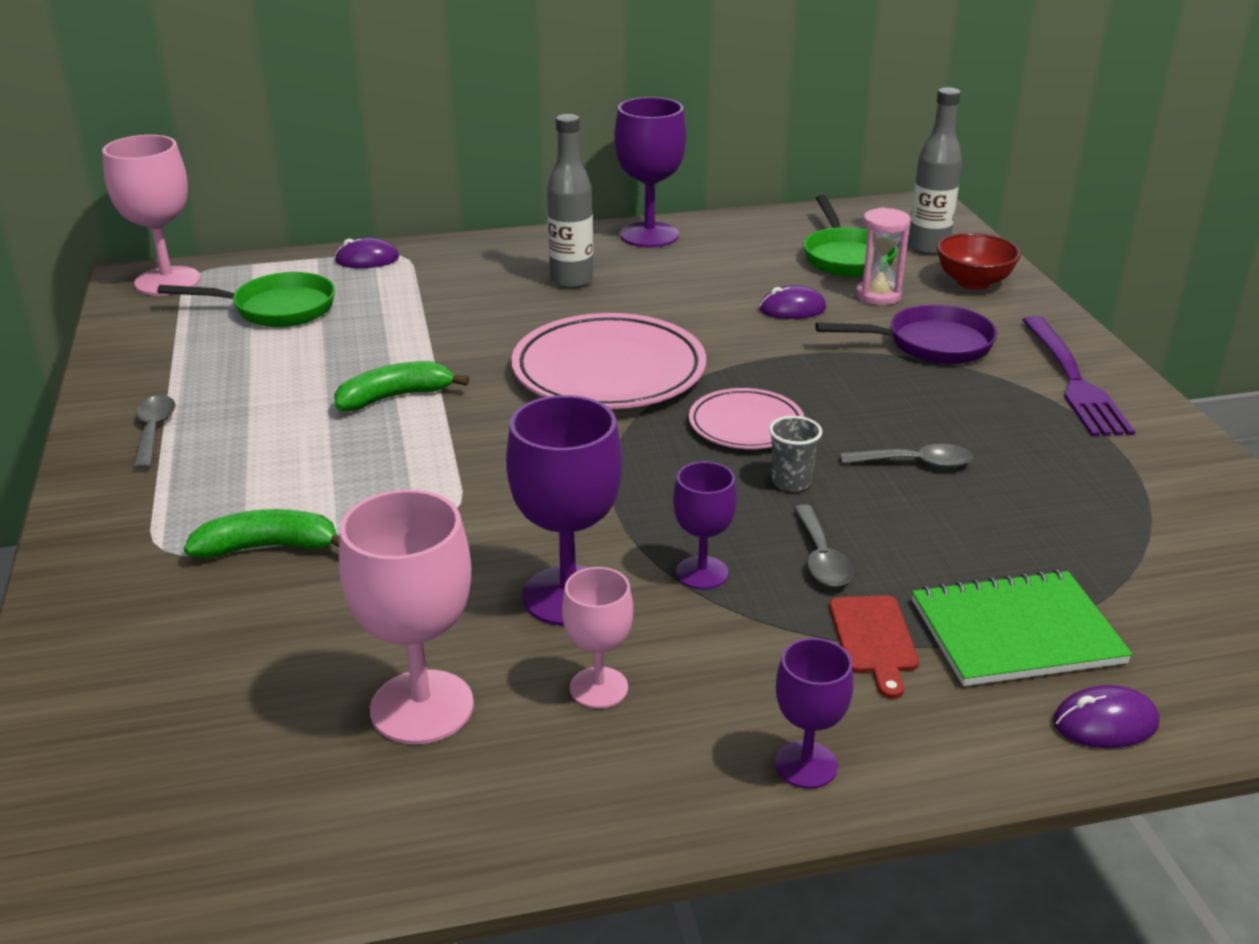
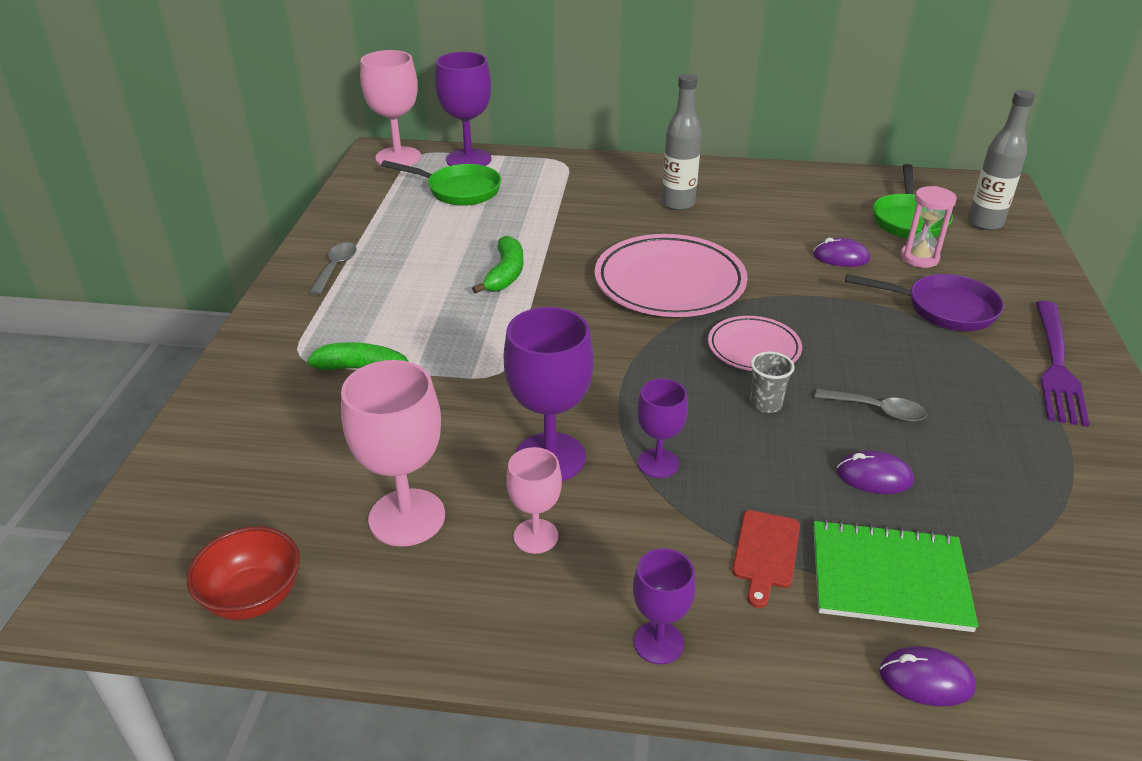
camera: 20 degrees right, 5 degrees up
green banana [334,361,469,411] -> green banana turned 105 degrees clockwise [472,236,524,294]
purple mouse [335,237,399,268] -> purple mouse moved to [837,450,914,494]
purple goblet [614,97,686,247] -> purple goblet moved to [435,52,491,166]
grey spoon [794,504,854,587] -> none
red bowl [937,233,1021,290] -> red bowl moved to [187,526,300,620]

